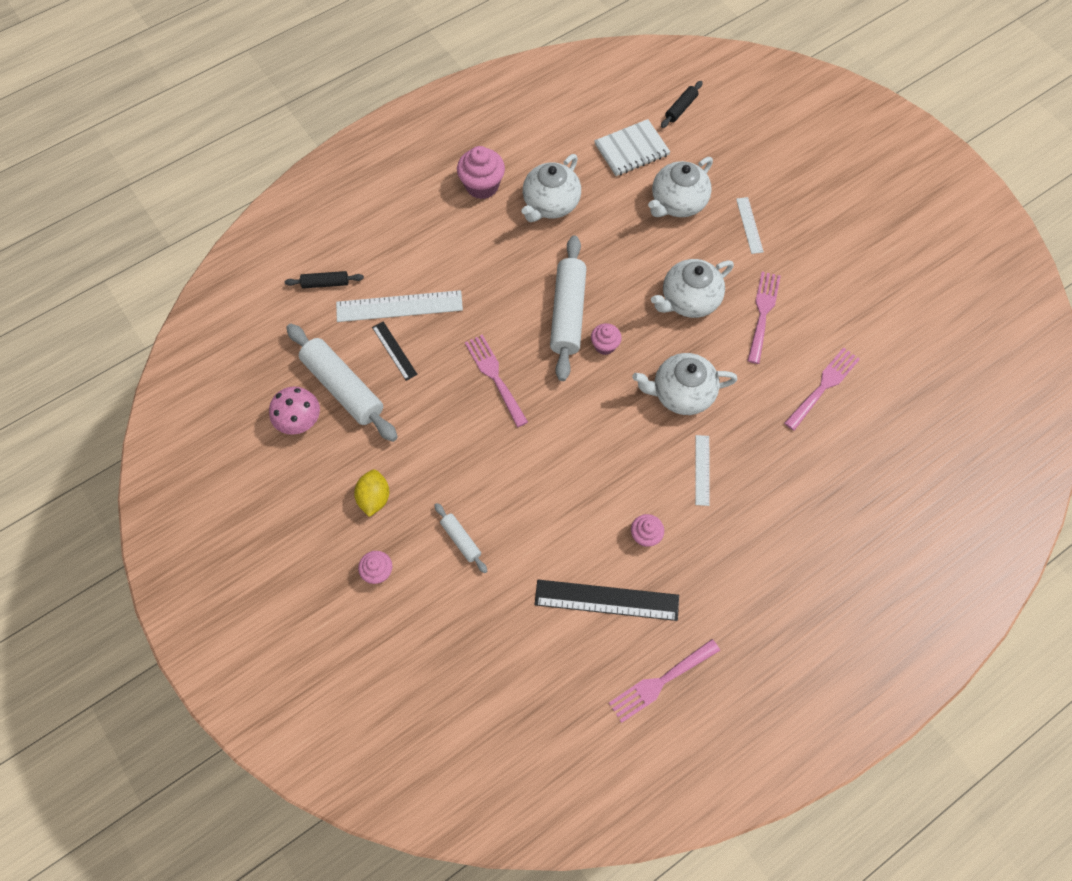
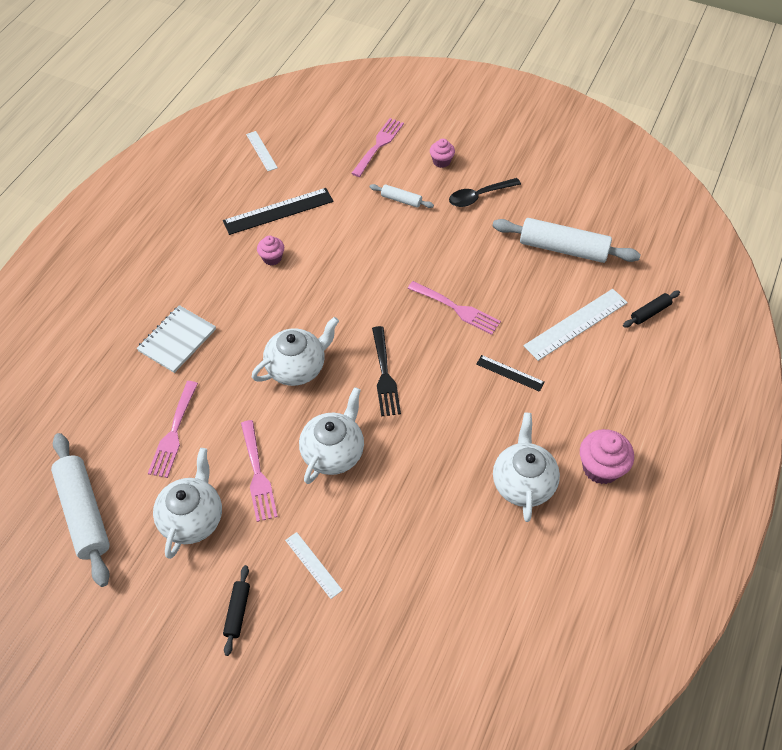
camera: 150 degrees right, 10 degrees down
pink mushroom [269,386,320,435] -> none
yellow lemon [354,470,389,517] -> black spoon [449,178,521,207]
black ruler [372,322,418,381] -> black ruler moved to [476,355,544,392]
white rolling pin [550,235,587,381] -> white rolling pin moved to [51,433,110,587]
pink cupcake [591,323,622,355] -> black fork [372,326,401,417]
white notebook [594,119,670,176] -> white notebook moved to [136,305,216,373]
pink fork [609,639,720,723] -> pink fork moved to [351,118,404,177]
white teapot [648,157,713,217] -> white teapot moved to [153,448,222,559]
black rolling pin [661,81,703,128] -> black rolling pin moved to [223,565,250,656]
white ruler [695,435,710,506] -> white ruler moved to [246,131,278,171]

